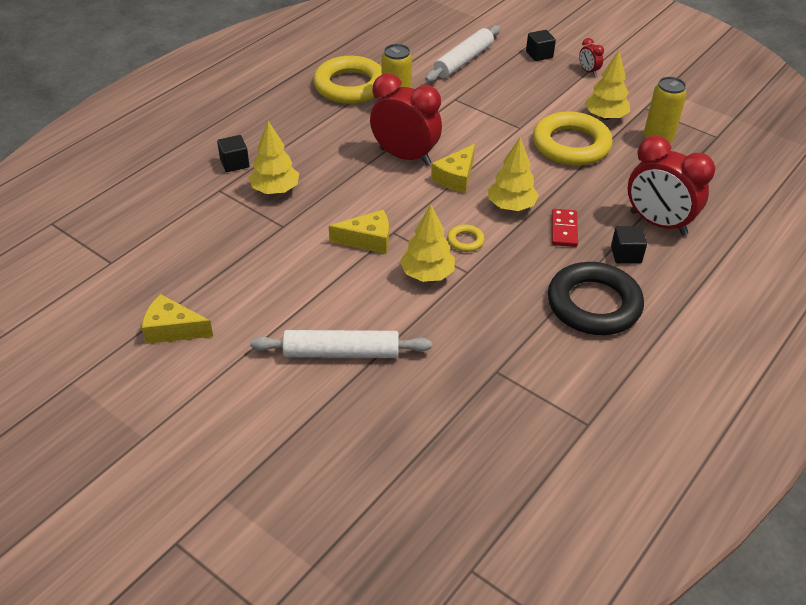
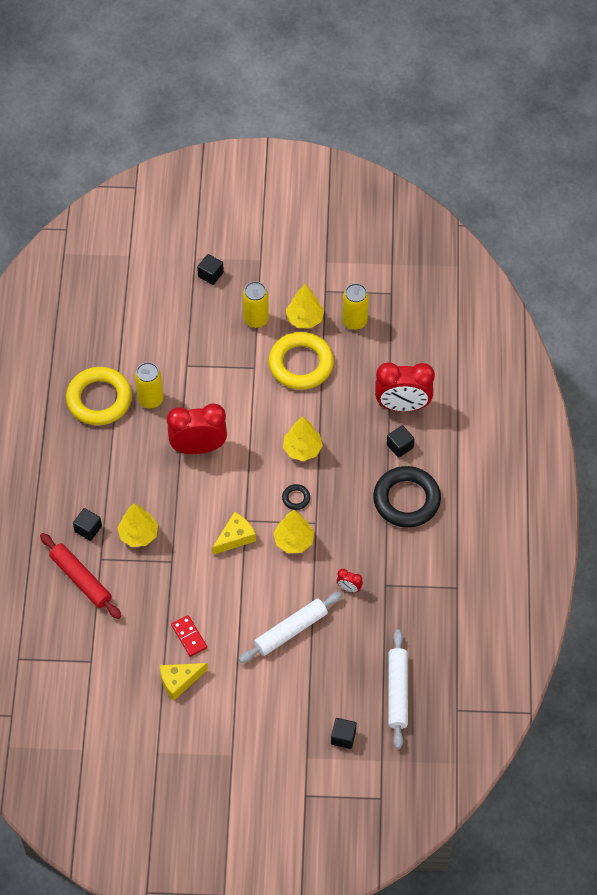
camera: 35 degrees left, 15 degrees up
white rolling pin [425,25,501,82] -> white rolling pin moved to [389,629,408,749]
yellow cheese [431,144,475,193] -> none
yellow ring [447,225,485,252] -> black ring [282,484,310,510]
red domino [552,209,578,247] -> red domino moved to [171,615,207,657]
red clock [579,38,604,76] -> red clock moved to [337,569,363,592]
none -> red rolling pin [40,533,121,619]
none -> yellow can [243,281,269,328]
none -> black cube [331,718,357,749]

